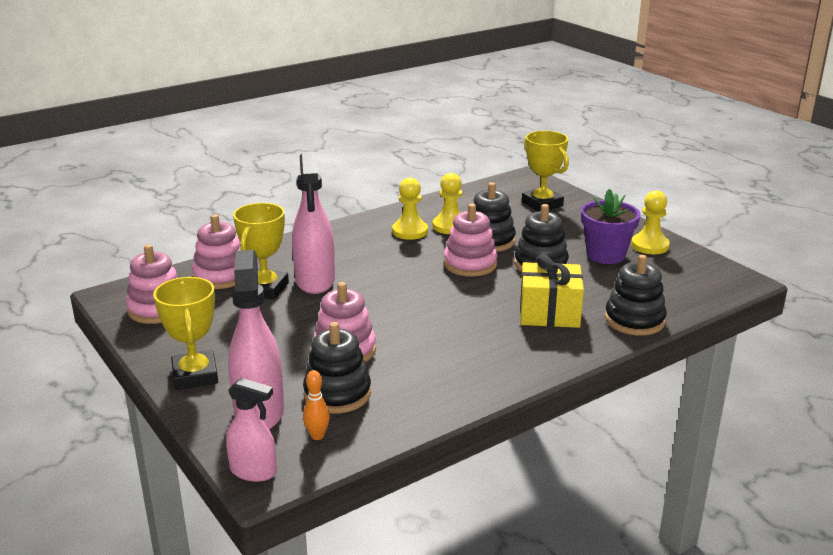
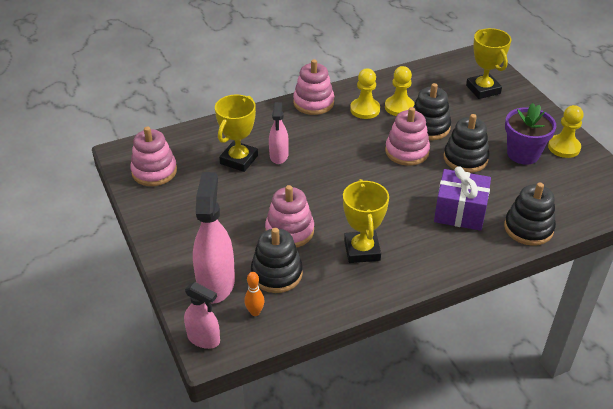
camera: 10 degrees right, 15 degrees up
yellow trophy [153,277,218,390] -> yellow trophy moved to [343,179,389,263]
pink stacking toy [192,214,241,289] -> pink stacking toy moved to [293,59,334,115]
pink spray bottle [292,153,335,294] -> pink spray bottle [269,102,289,164], size x0.59
yellow gift [520,254,584,328] -> purple gift [434,166,491,231]

